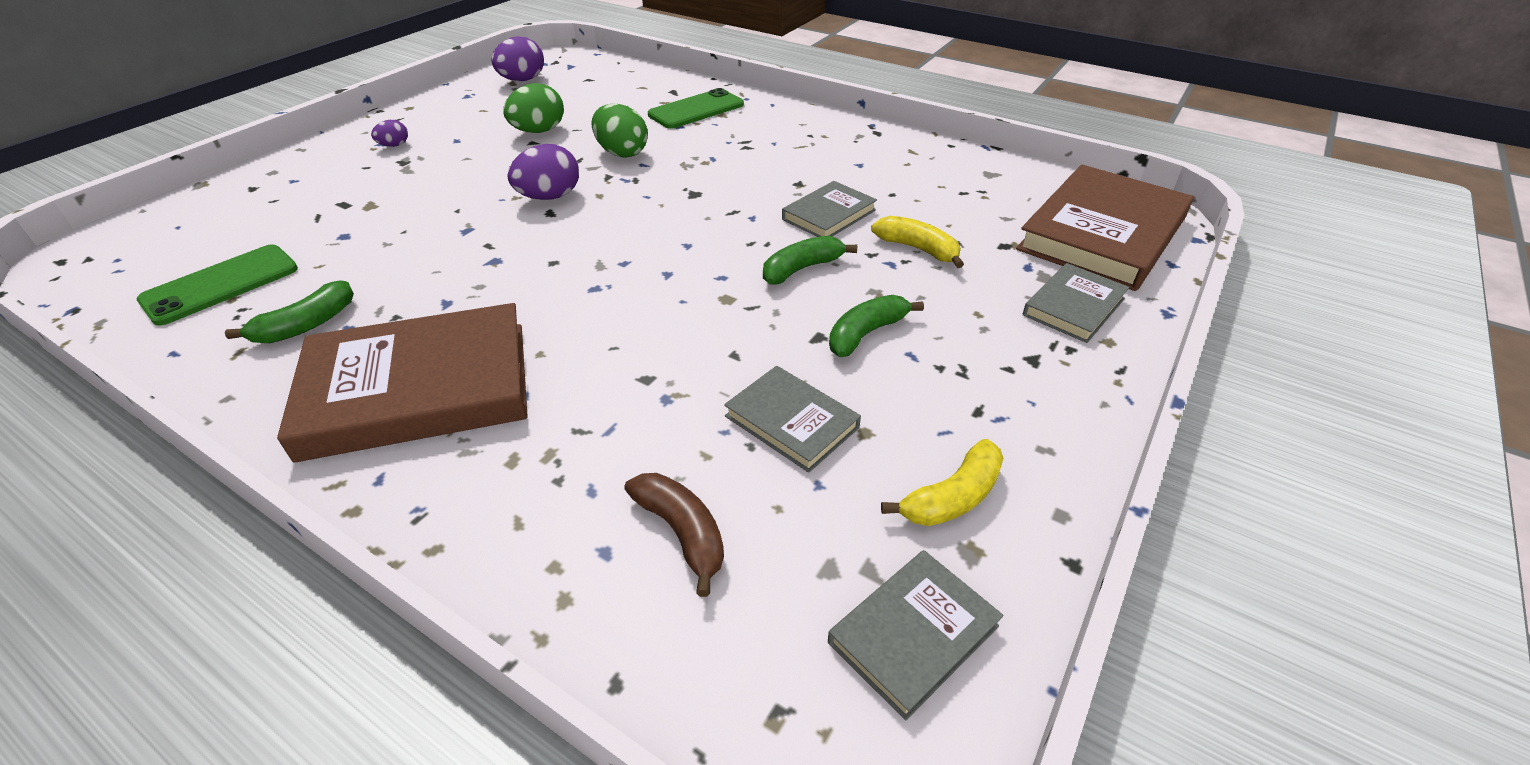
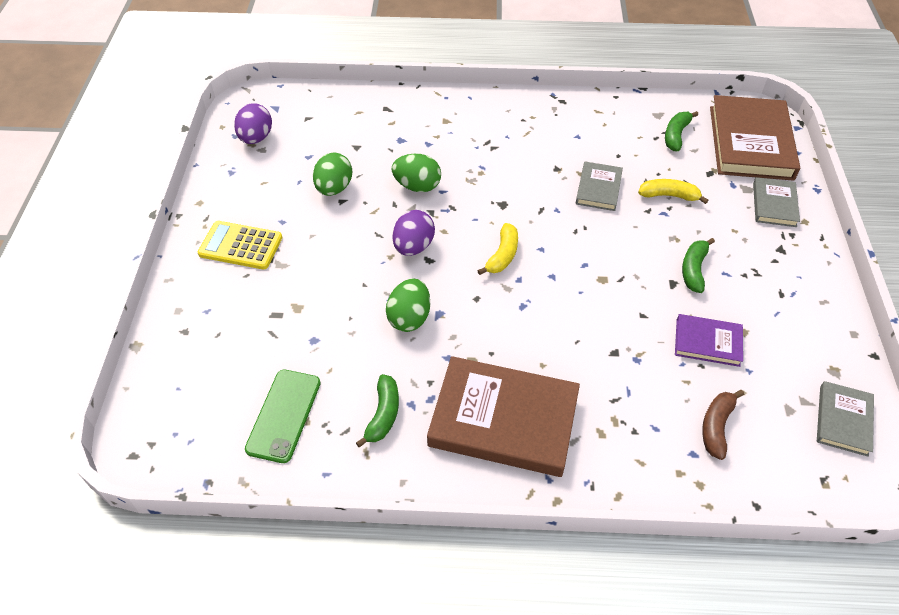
camera: 30 degrees left, 10 degrees up
brown book [277,303,528,462] -> brown book turned 60 degrees clockwise [427,356,580,477]
purple egg [371,120,408,147] -> yellow calculator [198,221,282,270]
brown banana [625,473,724,597] -> brown banana turned 90 degrees counterclockwise [702,390,744,460]
green phone [648,88,744,129] -> none
grey book [724,366,861,472] -> purple book [675,314,743,367]
green banana [763,236,857,284] -> green banana moved to [665,111,698,151]
yellow banana [881,439,1004,526] -> yellow banana moved to [477,223,518,275]
none -> green egg [386,278,430,332]

